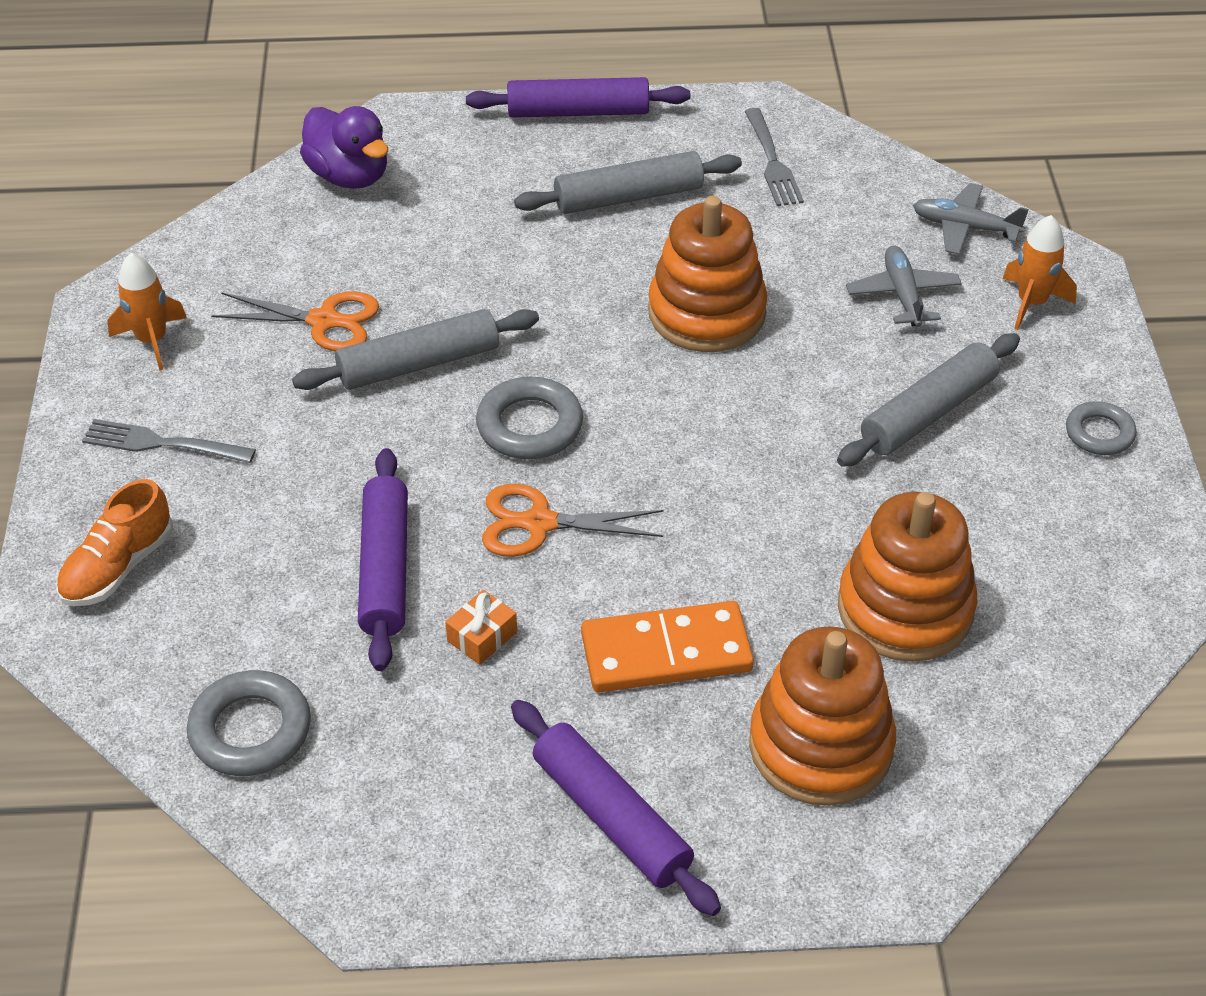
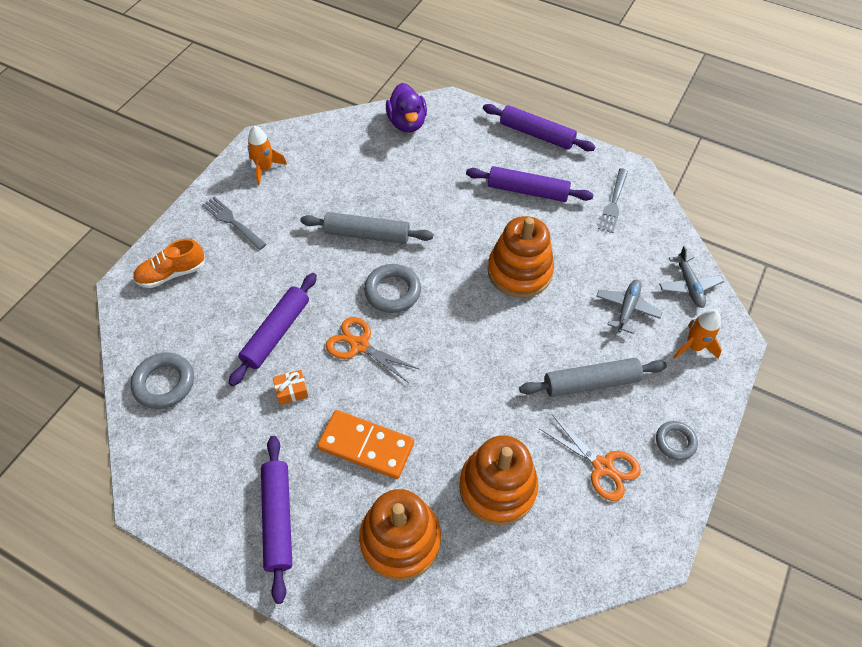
camera: 30 degrees right, 10 degrees up
orange scissors [211,291,379,351] -> orange scissors moved to [540,415,641,501]
grey rolling pin [514,151,742,214] -> purple rolling pin [466,166,594,202]
grey plane [913,183,1029,254] -> grey plane turned 150 degrees counterclockwise [659,246,724,308]

